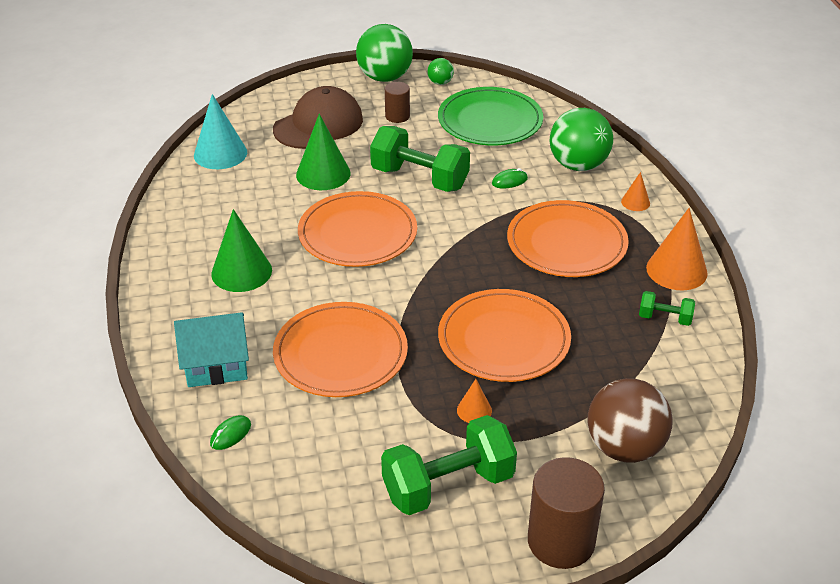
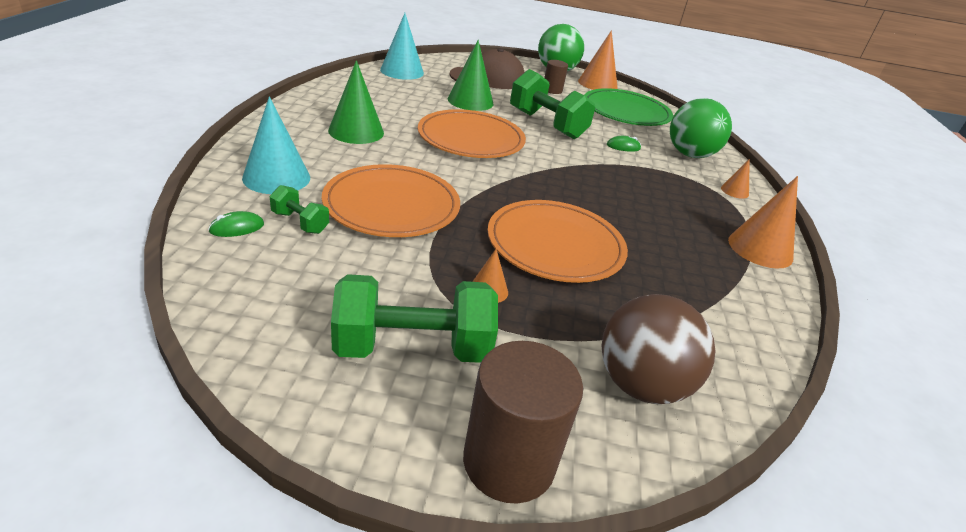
camera: 15 degrees right, 5 degrees down
turquoise house [174,312,249,387] -> turquoise cone [242,96,310,194]
green ball [427,58,454,85] -> orange cone [578,30,618,90]
orange plate [507,200,629,277] -> none
green dumbbell [639,291,695,326] -> green dumbbell moved to [270,185,329,234]

